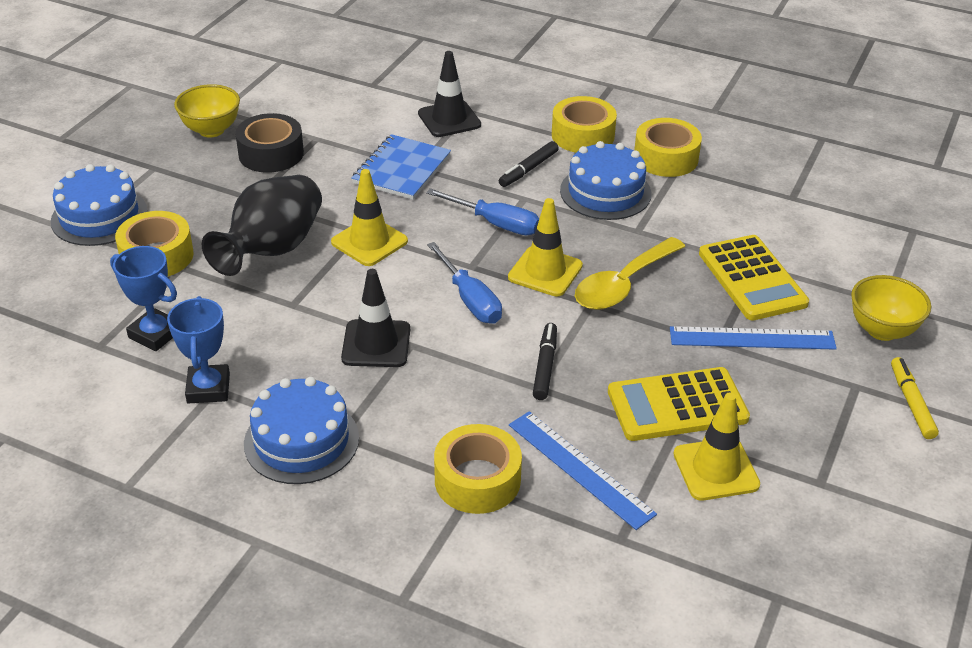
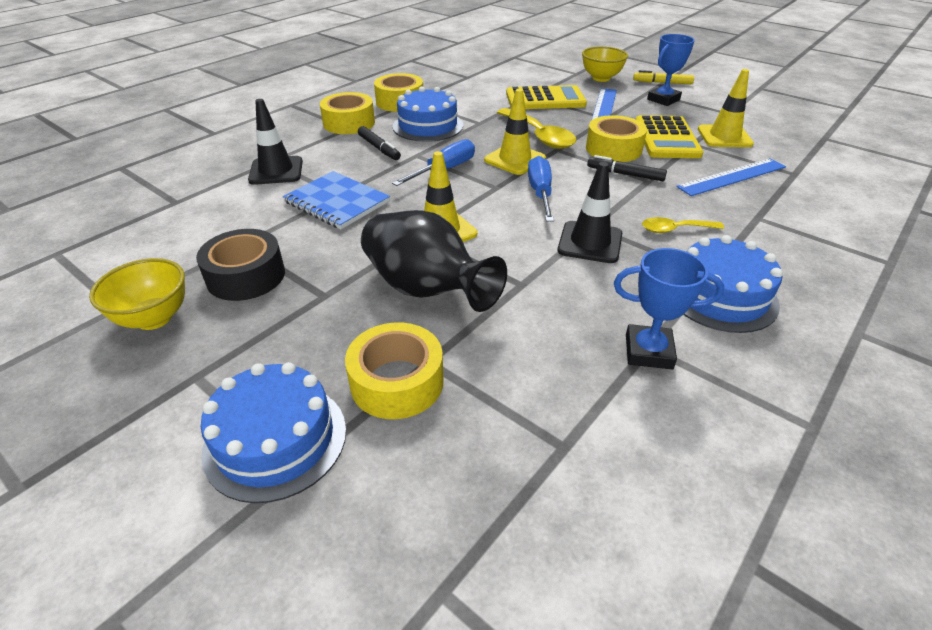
camera: 75 degrees left, 0 degrees up
blue trophy [110,246,177,351] -> blue trophy moved to [647,34,695,106]
blue screwdriver [427,242,502,324] -> blue screwdriver turned 75 degrees counterclockwise [528,156,554,222]
yellow tape [434,424,522,514] -> yellow tape moved to [586,115,647,162]
none -> yellow spoon [642,217,724,233]

